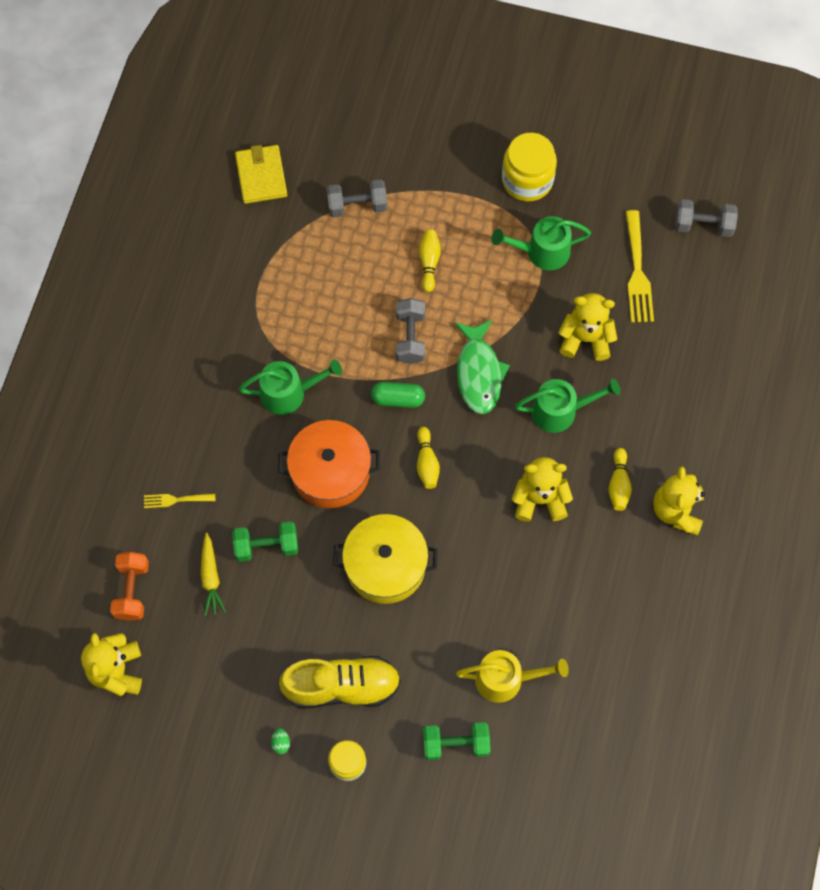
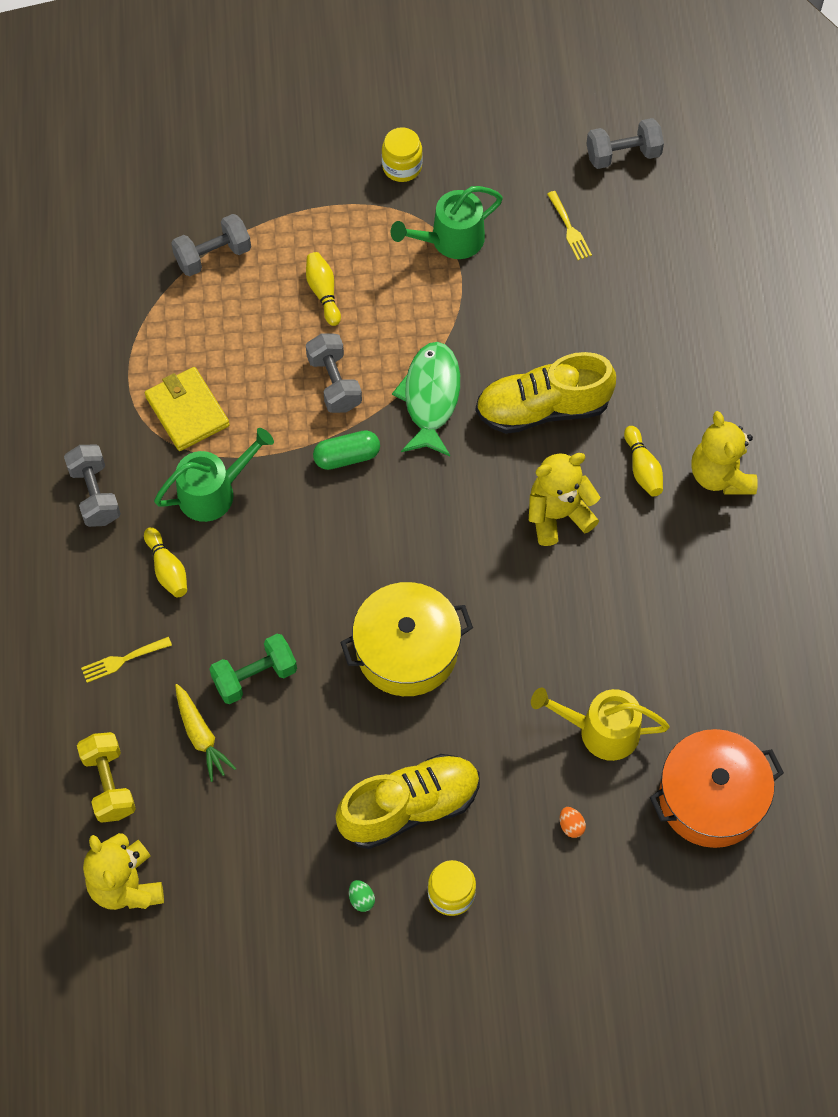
camera: 20 degrees left, 5 degrees down
orange dumbbell [110,552,149,621] -> yellow dumbbell [77,732,136,823]
yellow wallet [235,145,287,204] -> yellow wallet moved to [145,367,230,451]
orange pot [279,420,380,508] -> orange pot moved to [650,729,784,848]
yellow bowling pin [417,427,440,489] -> yellow bowling pin moved to [144,527,187,597]
green dumbbell [423,722,490,760] -> orange egg [560,807,586,838]
green fish [454,320,510,414] -> green fish turned 150 degrees counterclockwise [392,342,460,456]
yellow watering can [456,650,569,703] -> yellow watering can turned 150 degrees counterclockwise [531,687,670,761]
yellow jar [502,133,557,202] -> yellow jar [382,127,422,182], size x0.62
green watering can [515,379,620,433] -> yellow shoe [476,352,616,434]
yellow teddy bear [559,293,617,361] -> none
yellow fork [626,210,654,323] -> yellow fork [547,191,592,260], size x0.56
none -> grey dumbbell [64,445,121,527]

